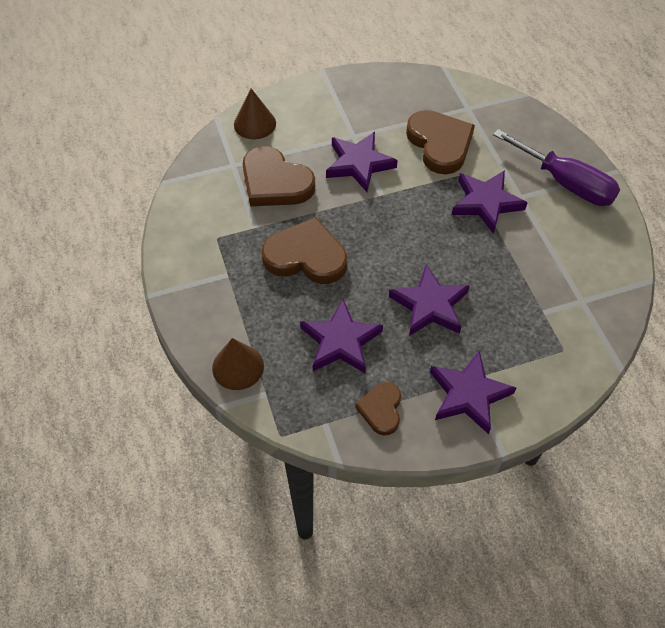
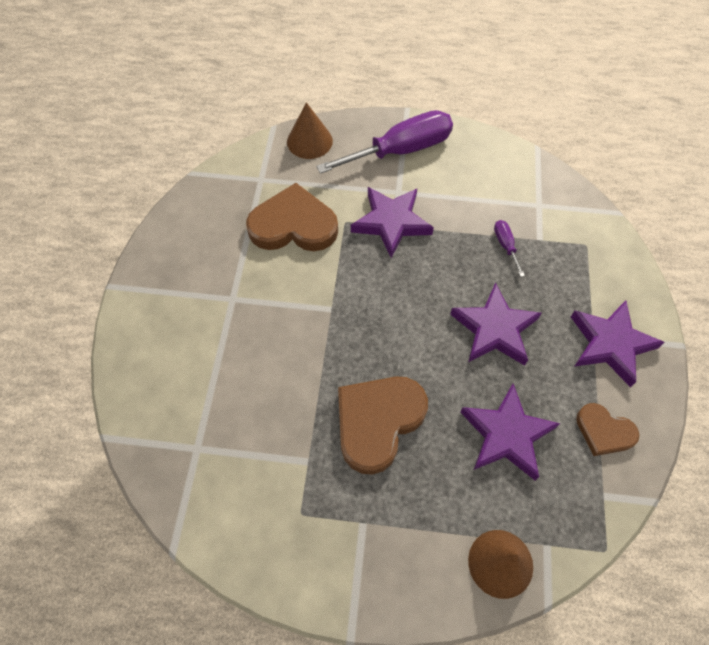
camera: 65 degrees left, 5 degrees up
brown cone [234,88,276,139] -> brown cone moved to [287,102,333,159]
brown heart [243,146,315,206] -> none
purple star [326,132,398,192] -> none
none -> purple screwdriver [494,220,525,277]

